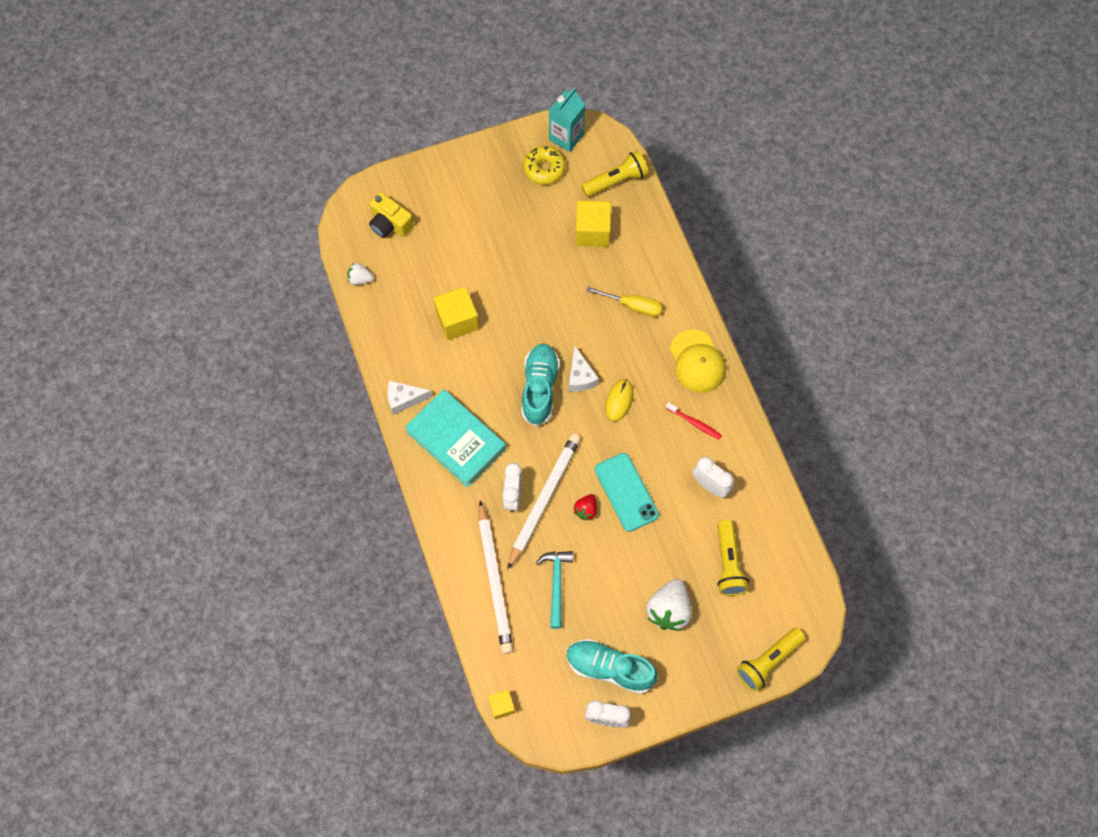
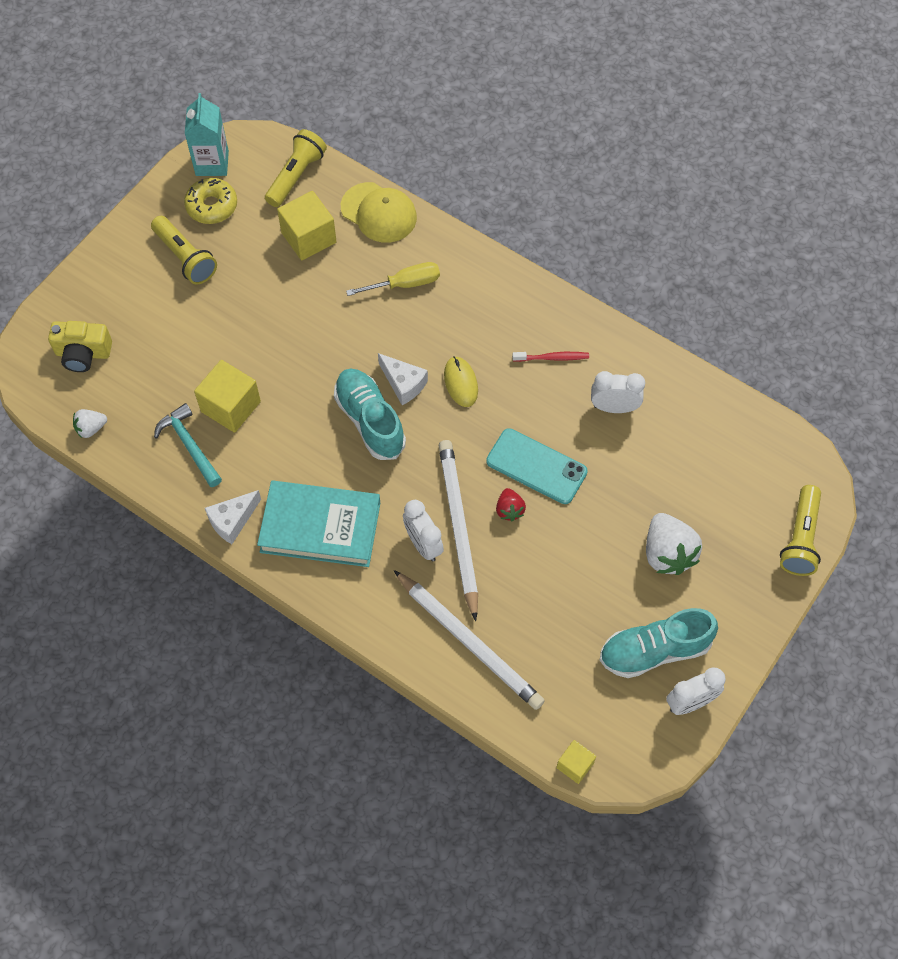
camera: 35 degrees left, 5 degrees down
turquoise hammer [536,551,573,629] -> turquoise hammer moved to [154,403,222,487]
yellow cap [670,330,726,393] -> yellow cap moved to [341,182,417,243]
yellow flashlight [717,520,749,596] -> yellow flashlight moved to [151,216,217,284]

